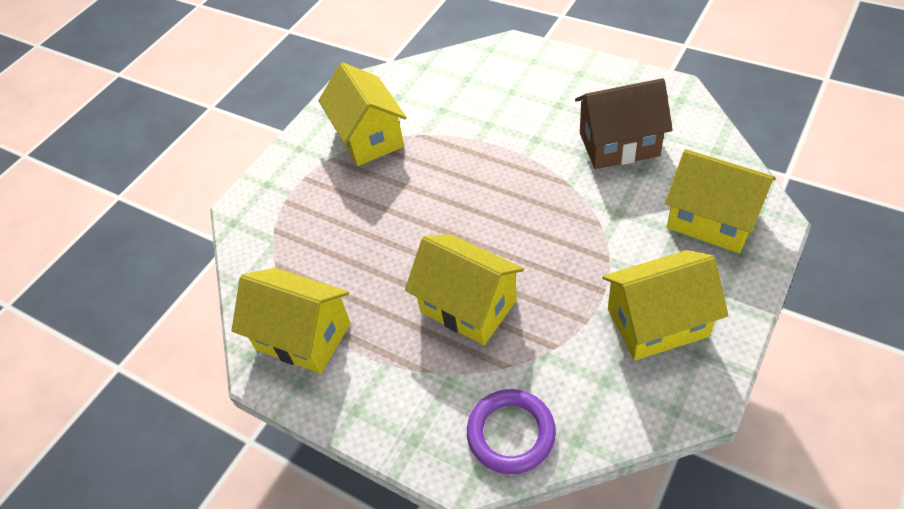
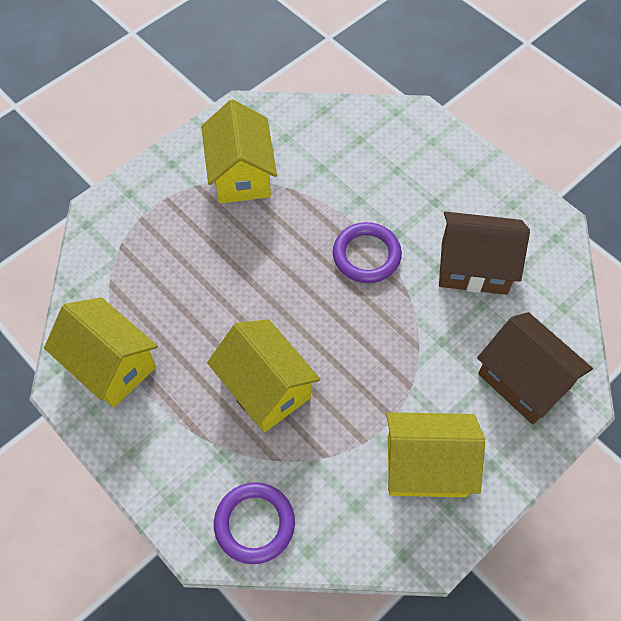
camera: 10 degrees right, 10 degrees up
yellow house [665,149,776,253] -> brown house [477,312,593,425]
none -> purple ring [333,222,402,283]

